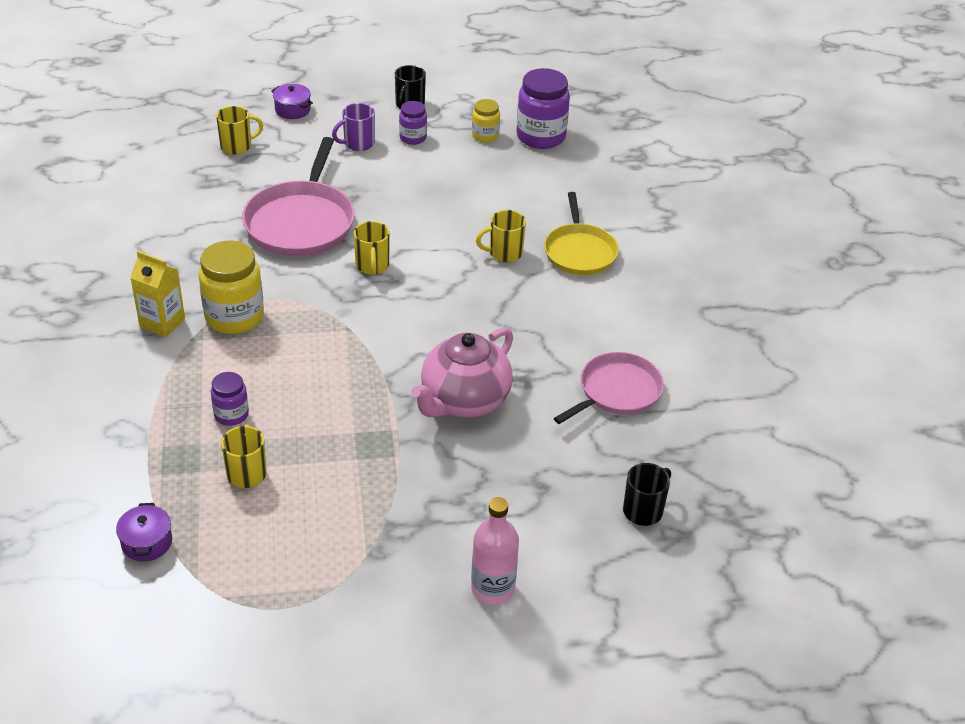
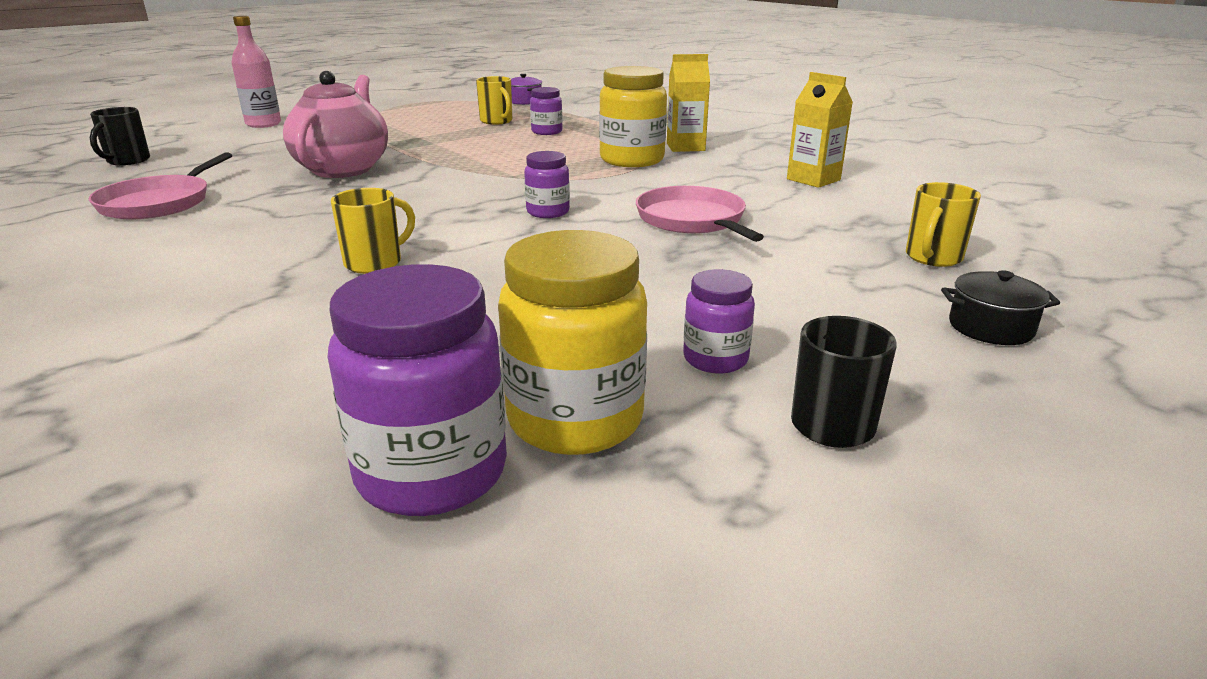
camera: 150 degrees right, 15 degrees down
pink pan [242,137,355,256] -> pink pan [636,186,764,242], size x0.66
purple pot [271,84,313,119] -> black pot [941,270,1060,345]
purple mug [332,103,375,151] -> none
yellow mug [354,221,390,275] -> purple jar [524,151,570,218]
yellow jar [472,99,500,143] -> yellow jar [498,230,647,455], size x1.83
yellow pan [544,192,619,275] -> none
none -> yellow carton [787,72,853,188]

